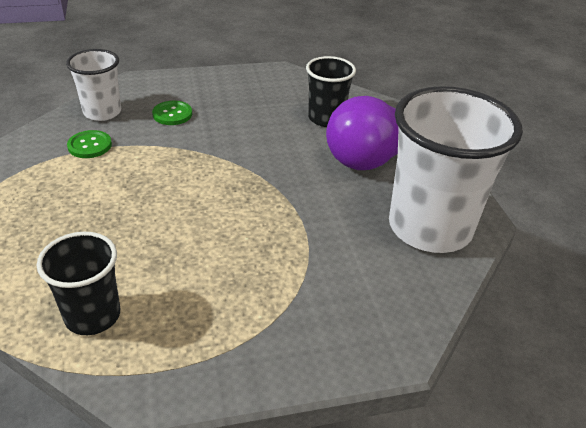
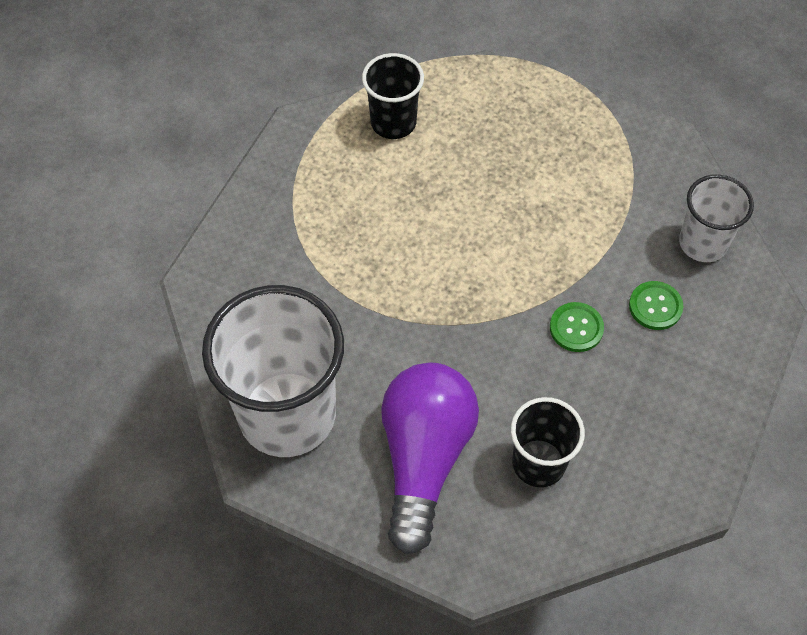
camera: 130 degrees right, 20 degrees up
green button [67,130,112,158] -> green button moved to [550,302,604,352]

